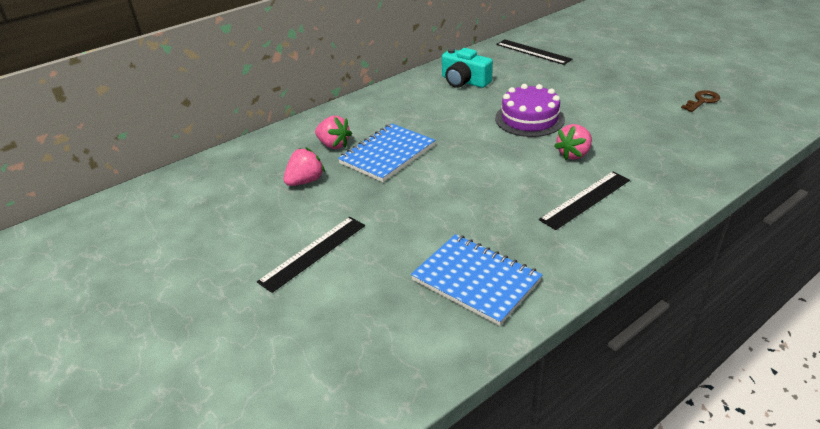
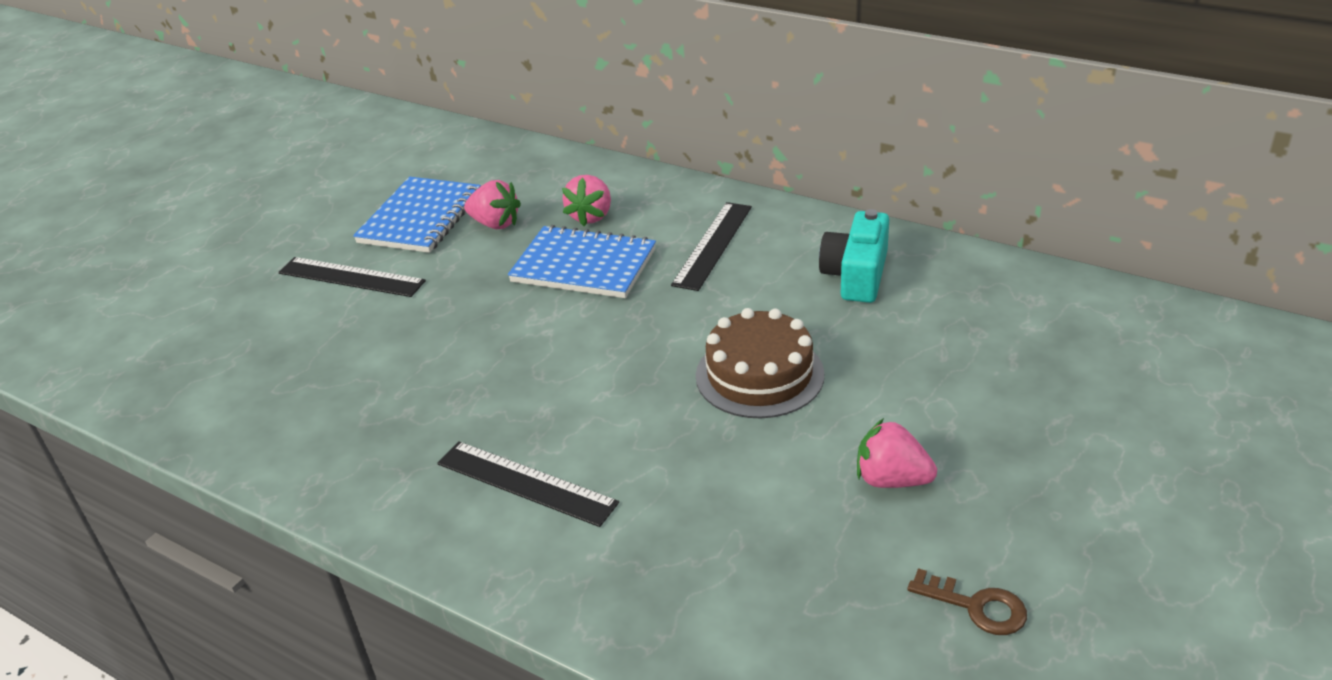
camera: 70 degrees right, 0 degrees up
blue notebook [411,234,543,326] -> blue notebook moved to [353,177,481,253]
purple cake [495,84,565,137] -> brown cake [696,308,824,418]
black ruler [496,39,573,65] -> black ruler moved to [671,202,752,291]
pink strawberry [554,124,592,160] -> pink strawberry moved to [857,418,937,488]

